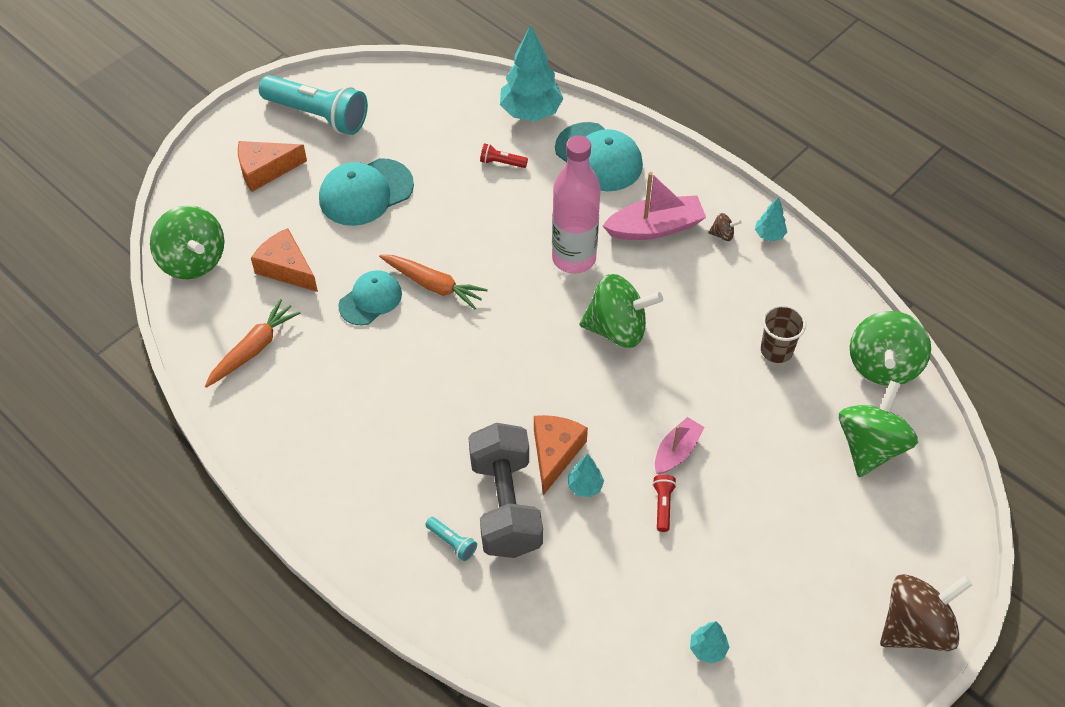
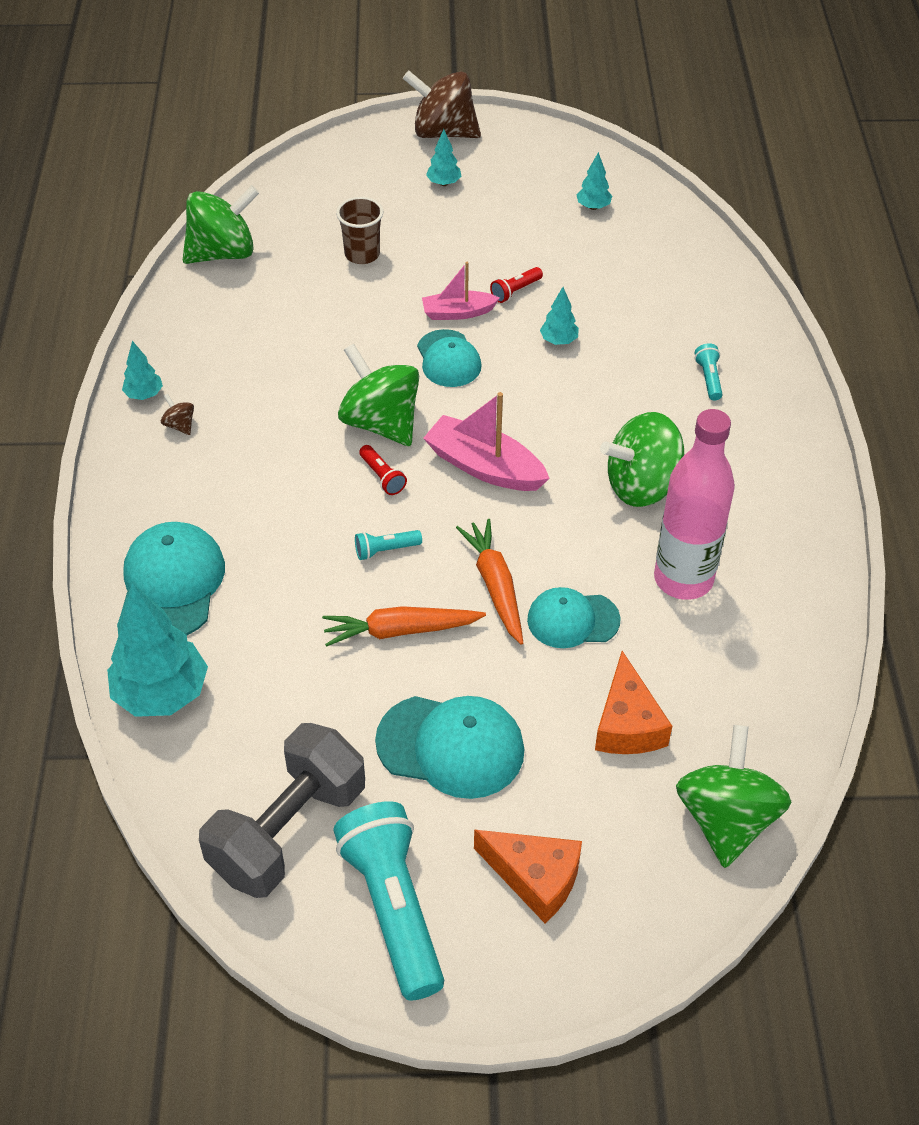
camera: 135 degrees left, 5 degrees down
orange carrot [205,299,300,388] -> orange carrot moved to [322,606,486,647]
grey dumbbell [468,423,543,558] -> grey dumbbell moved to [199,723,365,898]
red flashlight [480,143,528,168] -> red flashlight moved to [359,445,407,495]
orange cheese [534,415,588,495] -> none
pink bottle [552,135,601,274] -> pink bottle moved to [654,409,735,600]
pink boat [602,172,706,240] -> pink boat moved to [423,392,550,491]
brown cup [761,305,806,363] -> brown cup moved to [336,197,383,264]
green spinning top [839,381,918,477] -> green spinning top moved to [600,412,684,507]
none -> turquoise flashlight [355,530,422,560]
none -> turquoise cap [417,329,481,387]
none -> turquoise tree [426,129,461,186]

